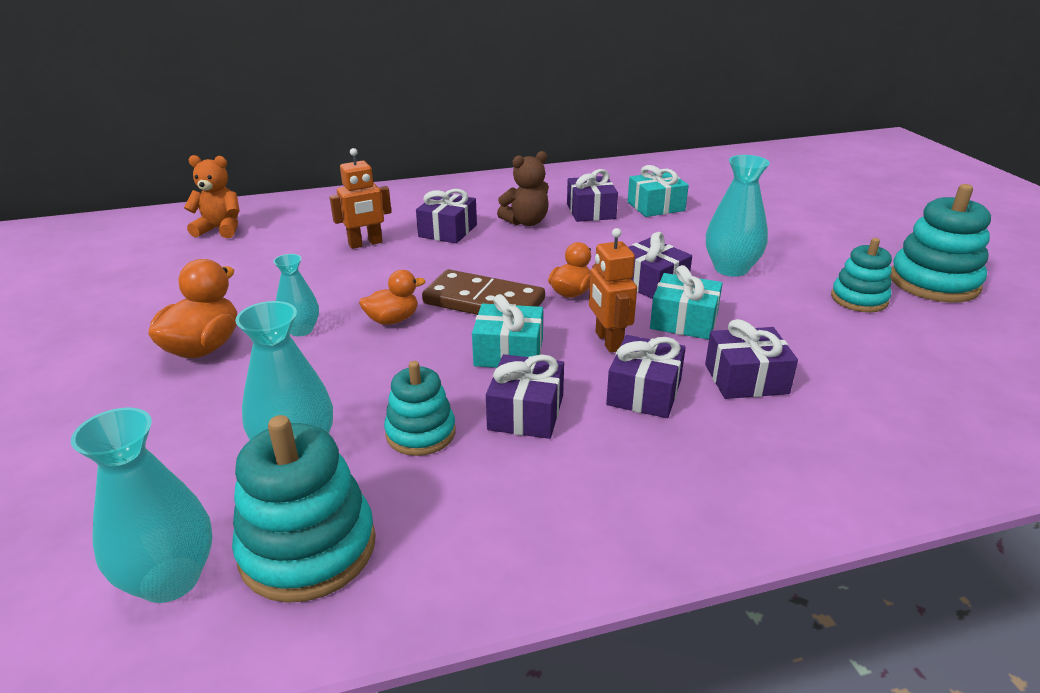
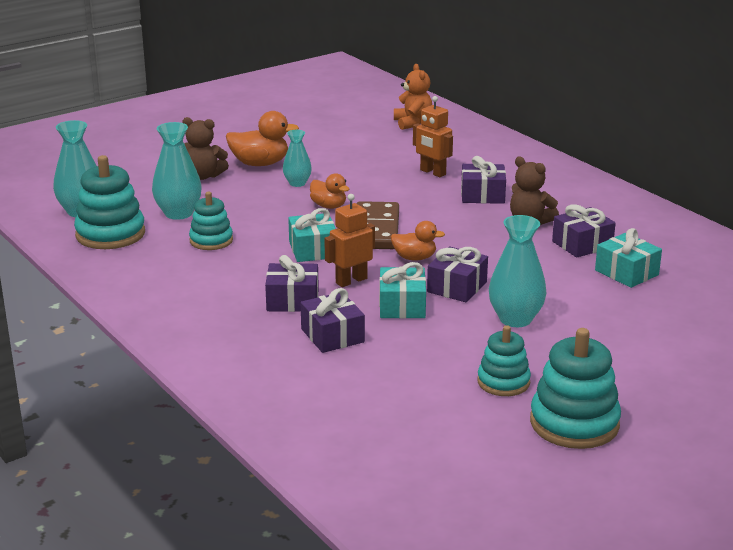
camera: 70 degrees right, 5 degrees down
purple gift [486,354,564,439] -> none
none -> brown teddy bear [183,117,229,180]

